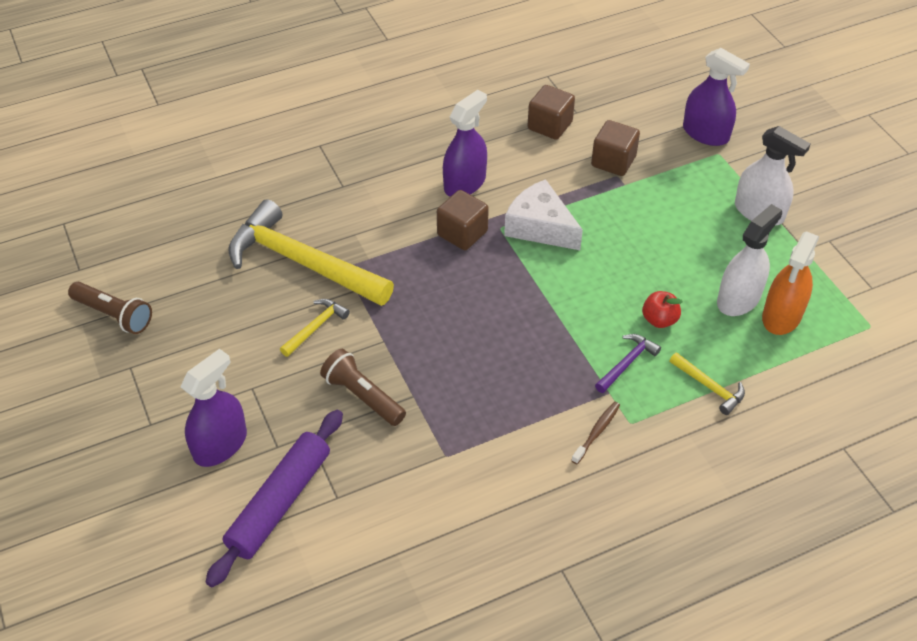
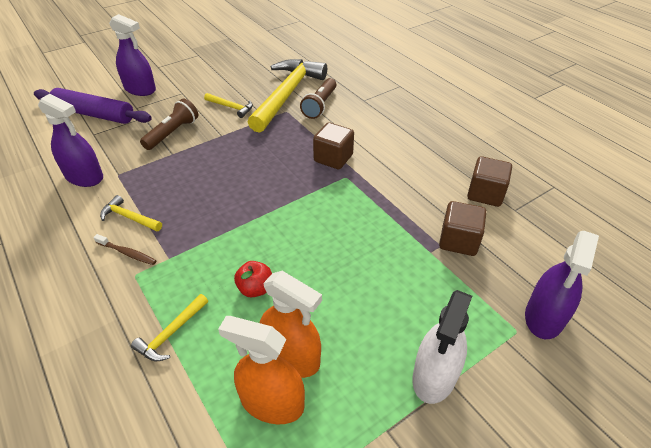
camera: 80 degrees right, 5 degrees down
brown flashlight [68,282,152,334] -> brown flashlight moved to [300,78,336,119]
purple spray bottle [443,90,487,197] -> purple spray bottle moved to [38,94,103,187]
white cheese [504,179,583,250] -> none
purple hammer [595,334,661,393] -> none
white spray bottle [717,204,782,316] -> orange spray bottle [260,271,322,378]
none -> yellow hammer [100,195,162,231]

